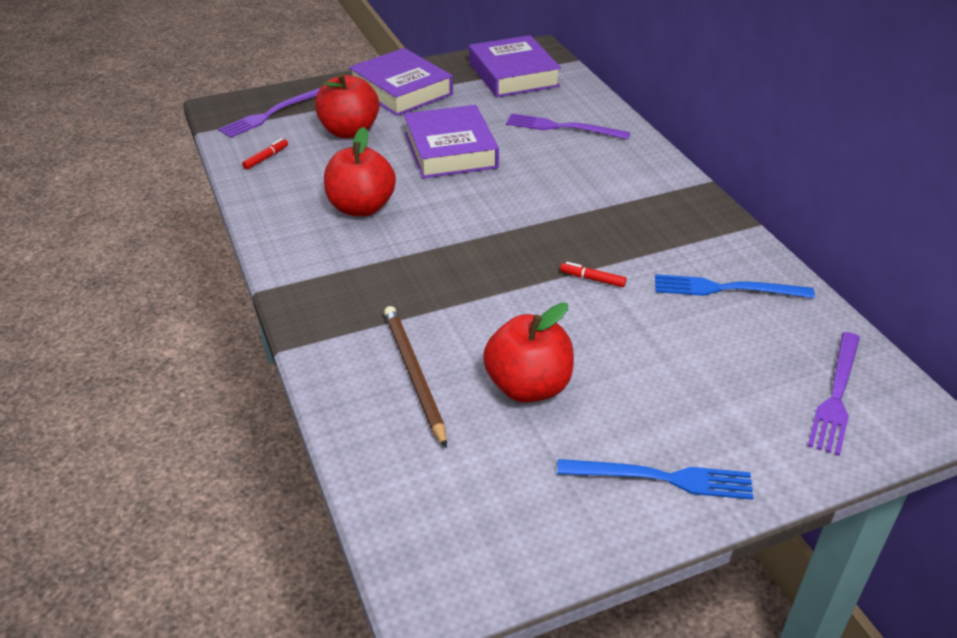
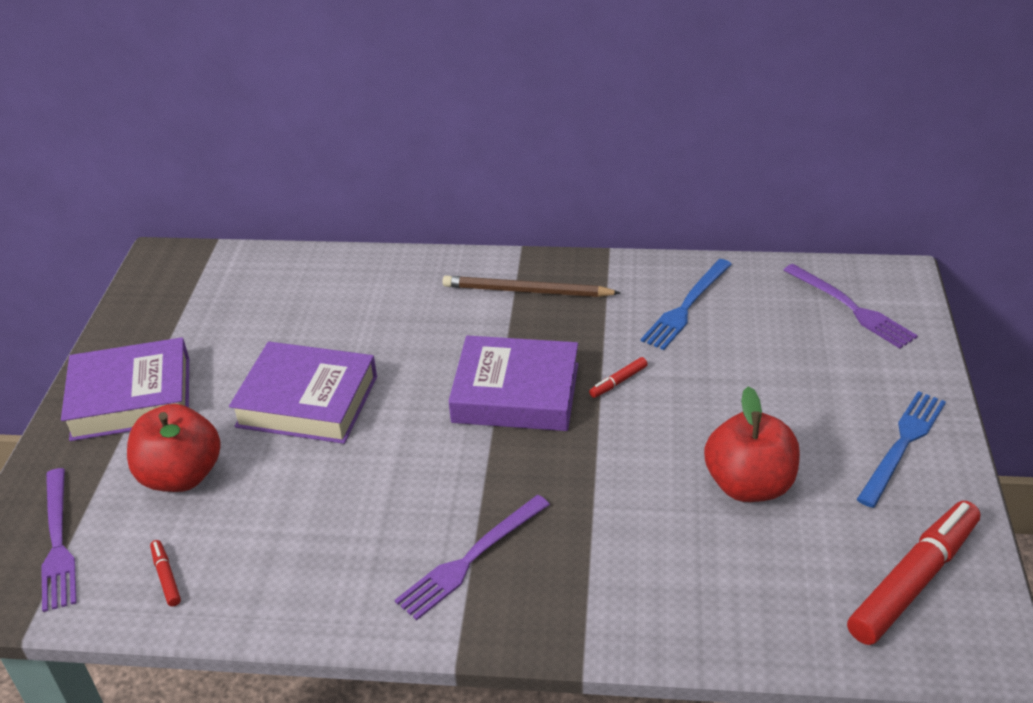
camera: 60 degrees left, 0 degrees up
red apple [324,127,396,217] -> none
brown pencil [384,306,447,448] -> brown pencil moved to [442,276,621,297]
purple book [469,35,561,97] -> purple book moved to [449,335,578,431]
purple fork [506,113,630,139] -> purple fork moved to [395,495,550,620]
none -> red marker [847,501,980,645]

